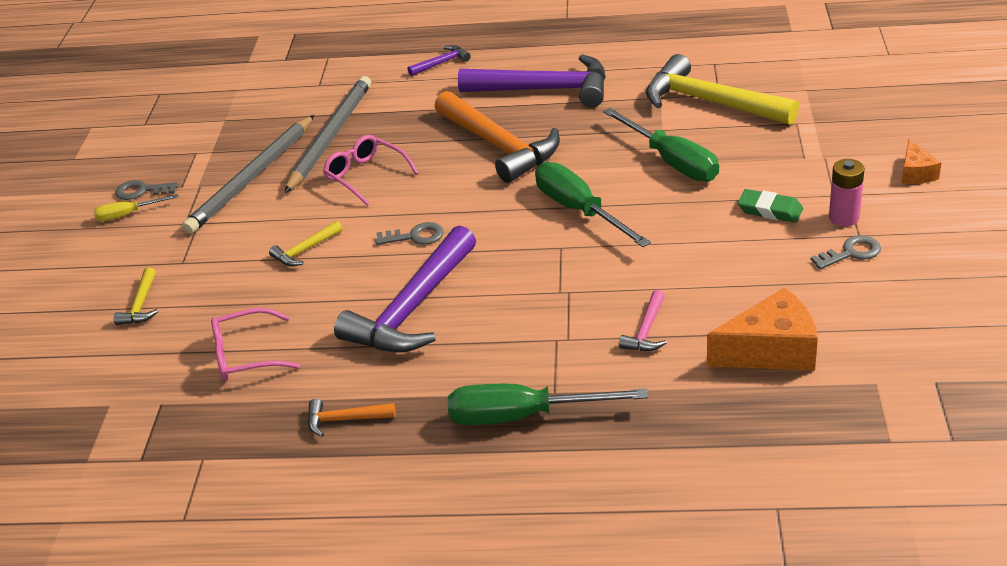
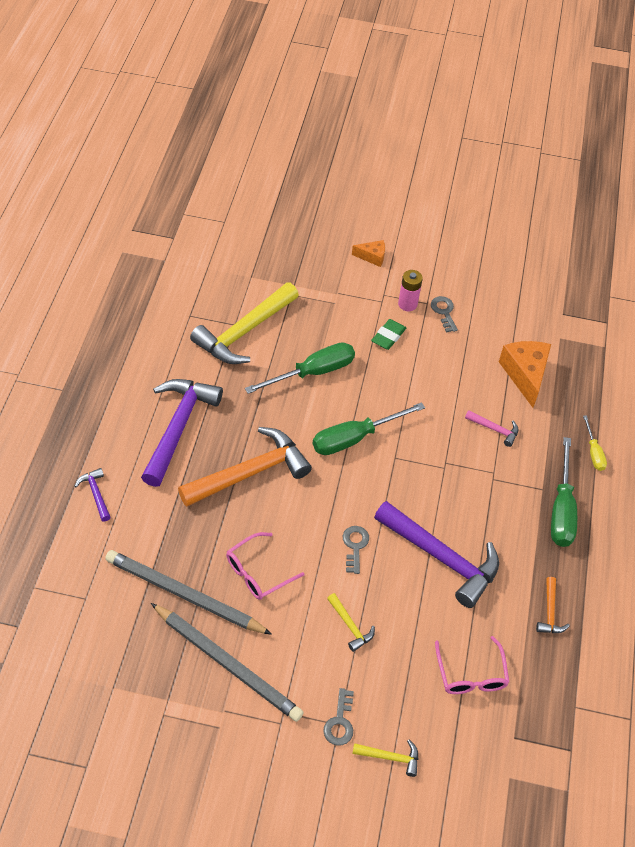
camera: 90 degrees left, 15 degrees up
yellow screwdriver [93,194,178,221] -> yellow screwdriver moved to [583,415,607,471]
grey key [115,180,179,200] -> grey key moved to [323,688,354,746]

